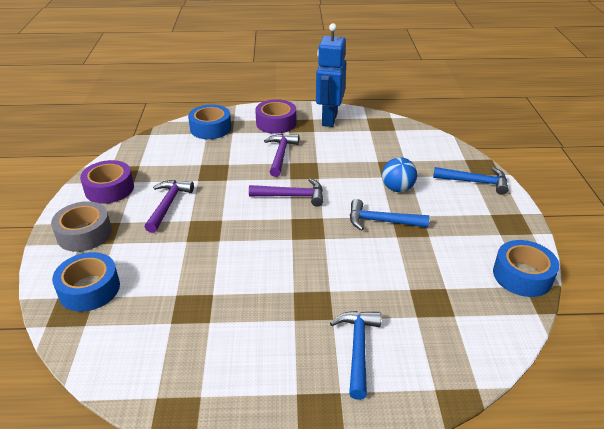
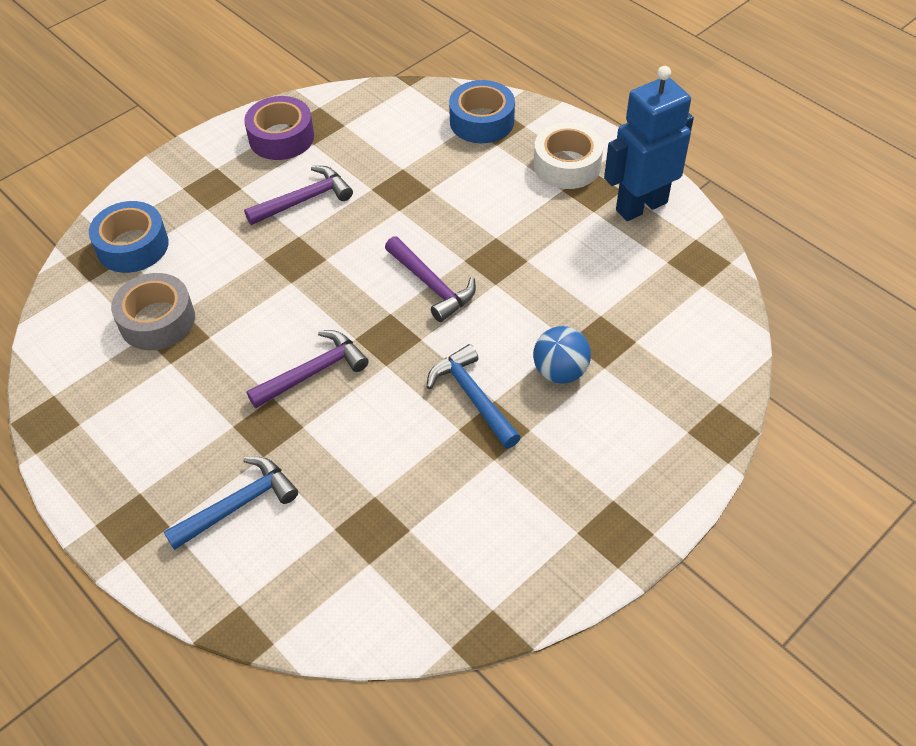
camera: 50 degrees right, 15 degrees up
grey tape [51,201,112,252] -> grey tape moved to [111,273,195,350]
purple tape [255,99,296,134] -> white tape [534,122,603,189]
purple hammer [264,134,299,177] -> purple hammer moved to [246,330,369,408]
blue hammer [433,167,508,195] -> none
blue tape [493,240,559,297] -> none

